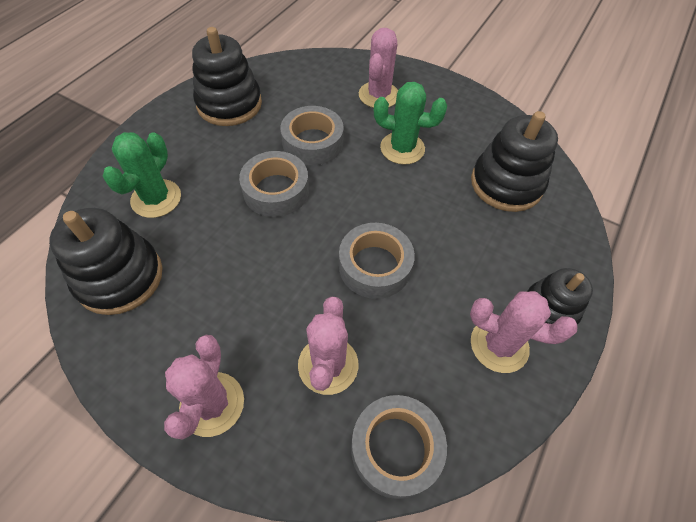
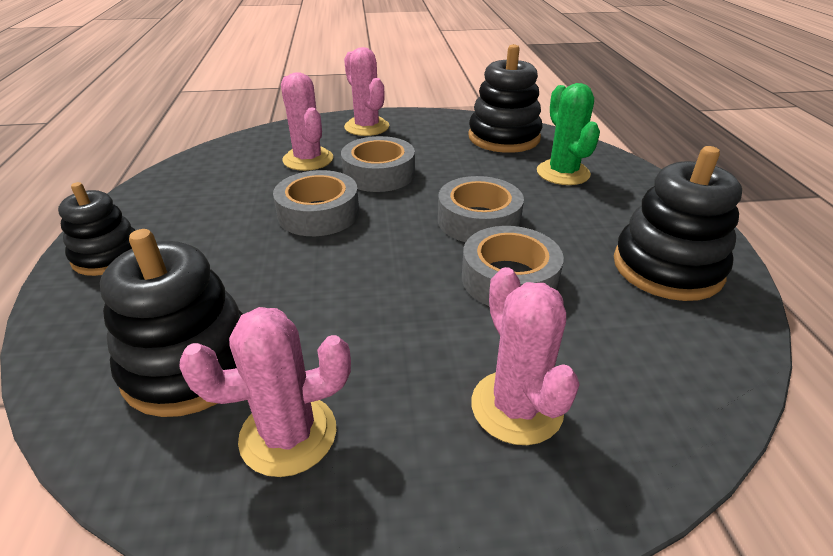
camera: 145 degrees right, 20 degrees down
grey tape [351,395,447,499] -> grey tape moved to [341,136,415,192]
green cactus [374,82,447,165] -> none
pink cactus [470,291,578,373] -> pink cactus moved to [179,307,351,477]

